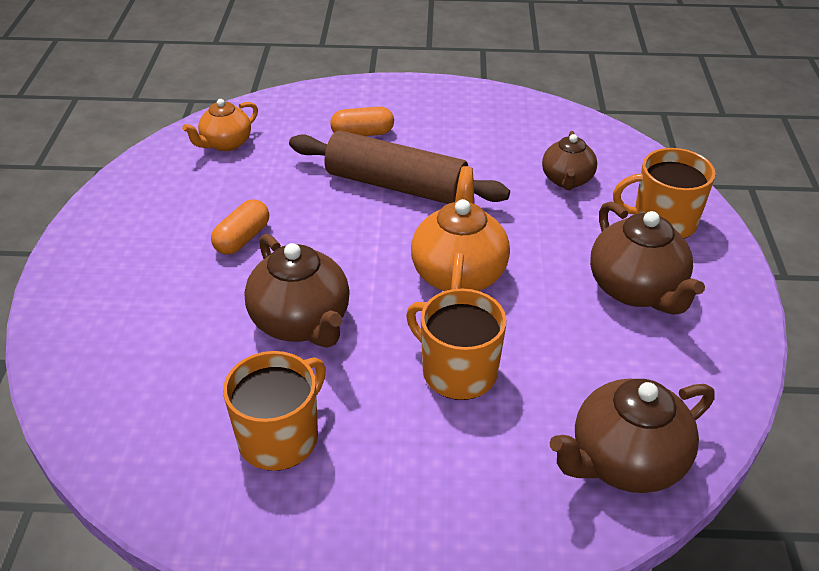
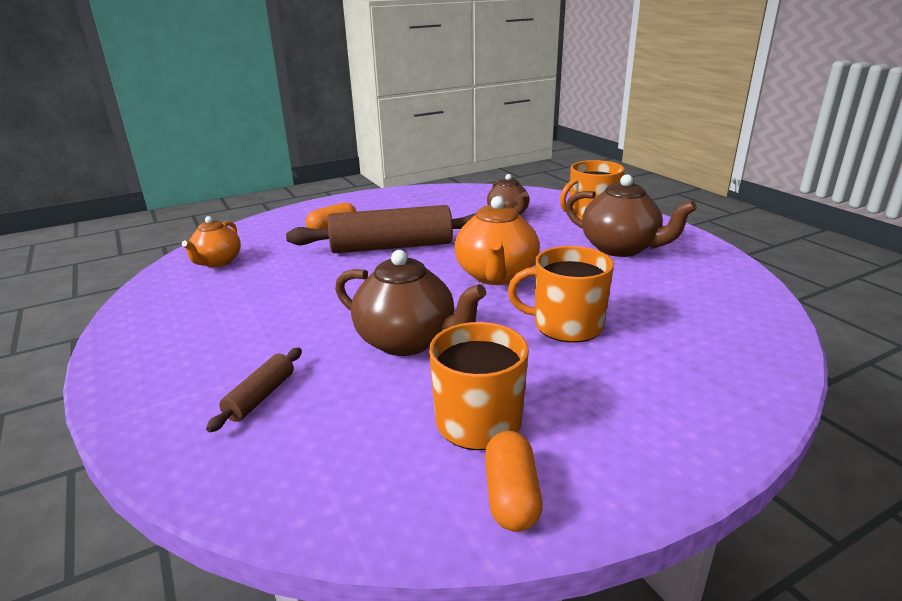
camera: 30 degrees left, 15 degrees down
orange capsule [211,199,269,255] -> orange capsule moved to [485,431,542,532]
orange teapot [411,166,510,291] -> orange teapot turned 150 degrees counterclockwise [455,196,540,285]
brown teapot [550,379,715,493] -> none
none -> brown rolling pin [206,348,302,432]

